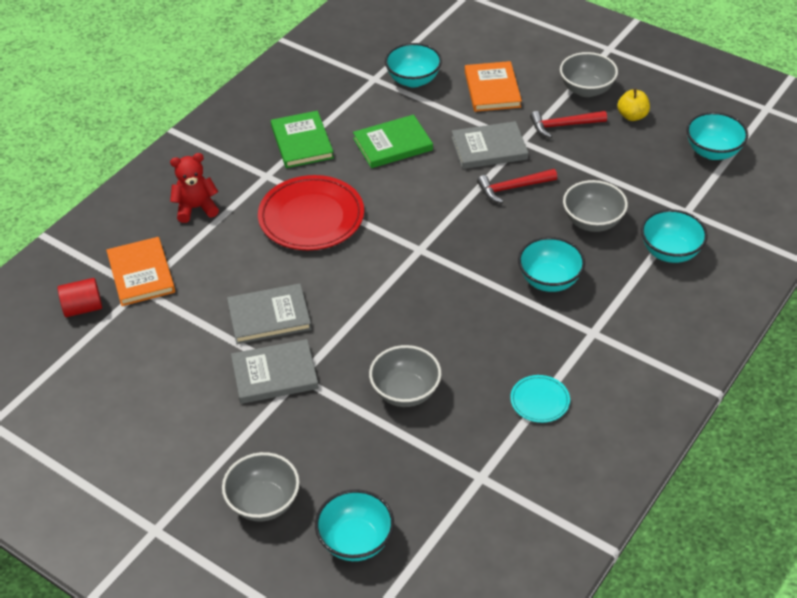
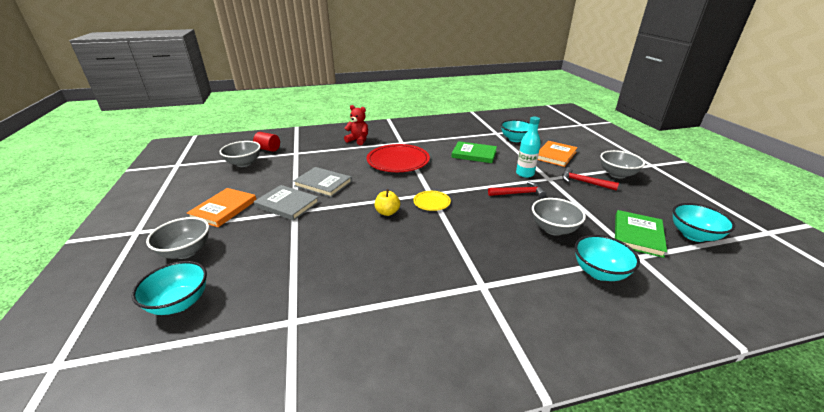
camera: 40 degrees right, 15 degrees down
orange book [106,237,175,306] -> orange book moved to [187,188,257,227]
green book [271,111,334,168] -> green book moved to [615,210,667,258]
grey bowl [369,345,441,407] -> grey bowl moved to [219,141,261,167]
grey book [452,121,528,169] -> turquoise bottle [516,117,541,178]
red hammer [477,169,557,203] -> red hammer turned 150 degrees clockwise [488,182,546,198]
turquoise plate [510,375,570,423] -> none
turquoise bowl [518,237,585,292] -> none
yellow apple [617,89,650,121] -> yellow apple moved to [375,189,400,216]
none -> yellow plate [413,191,451,211]

